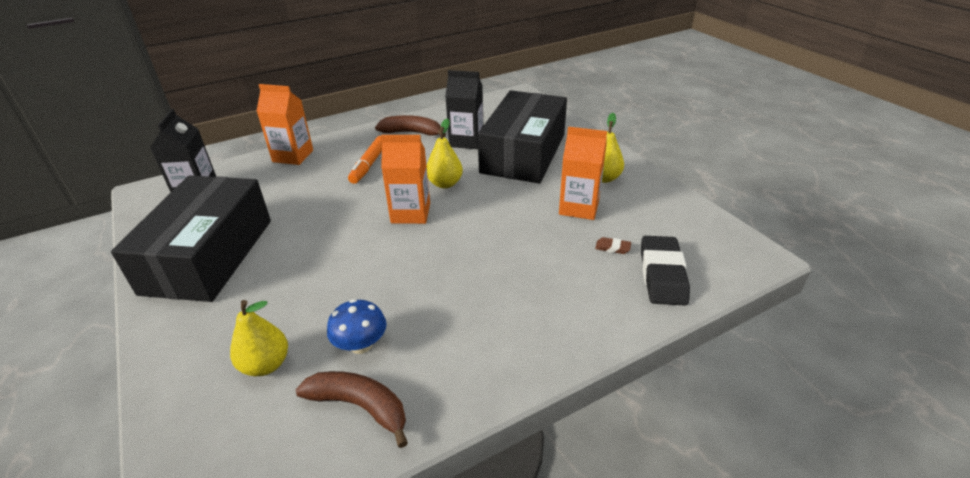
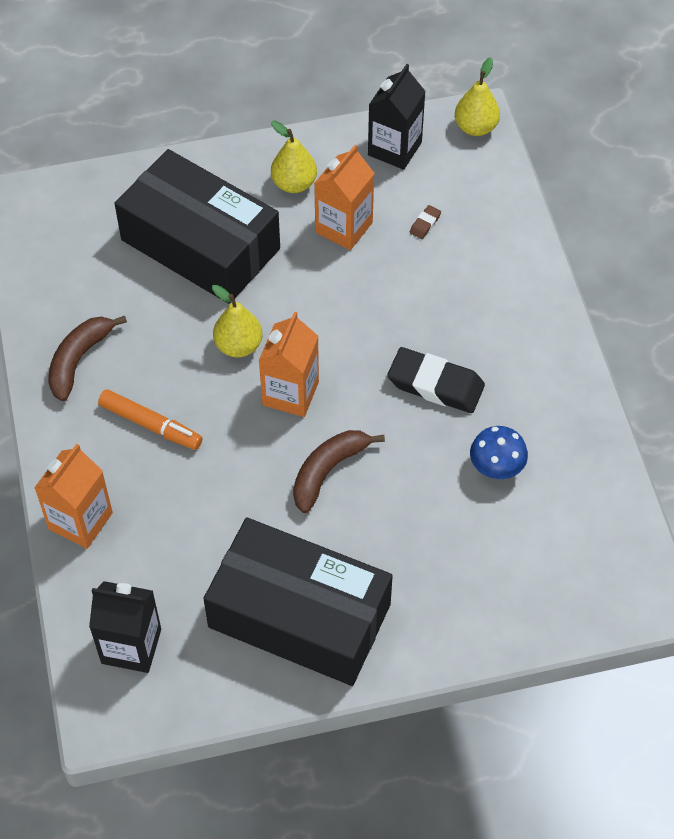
camera: 75 degrees left, 20 degrees up
yellow pear [230,300,288,376] -> yellow pear moved to [455,57,500,136]
brown banana [296,371,408,448] -> brown banana moved to [293,430,385,513]
black carton [445,70,483,149] -> black carton moved to [368,64,426,170]
black eraser [641,236,690,306] -> black eraser moved to [387,347,485,413]

